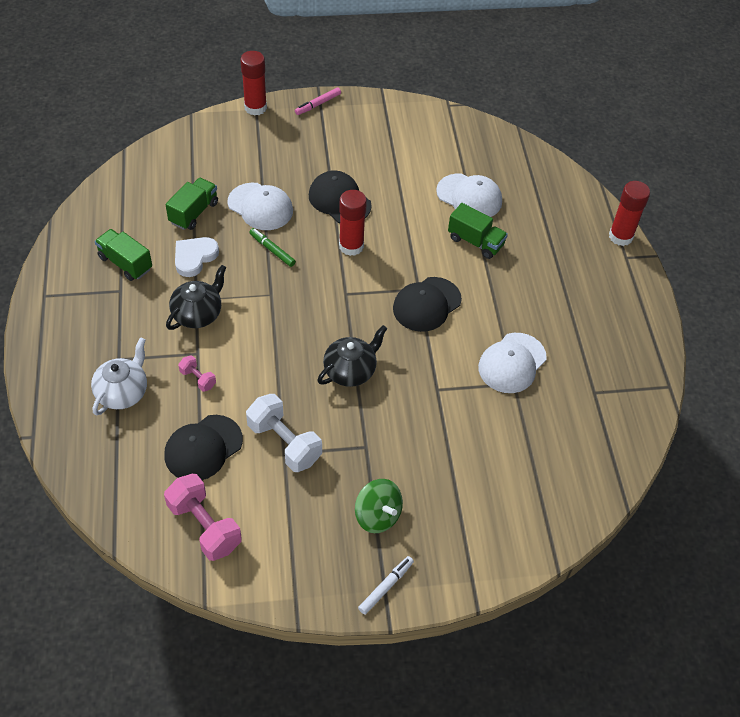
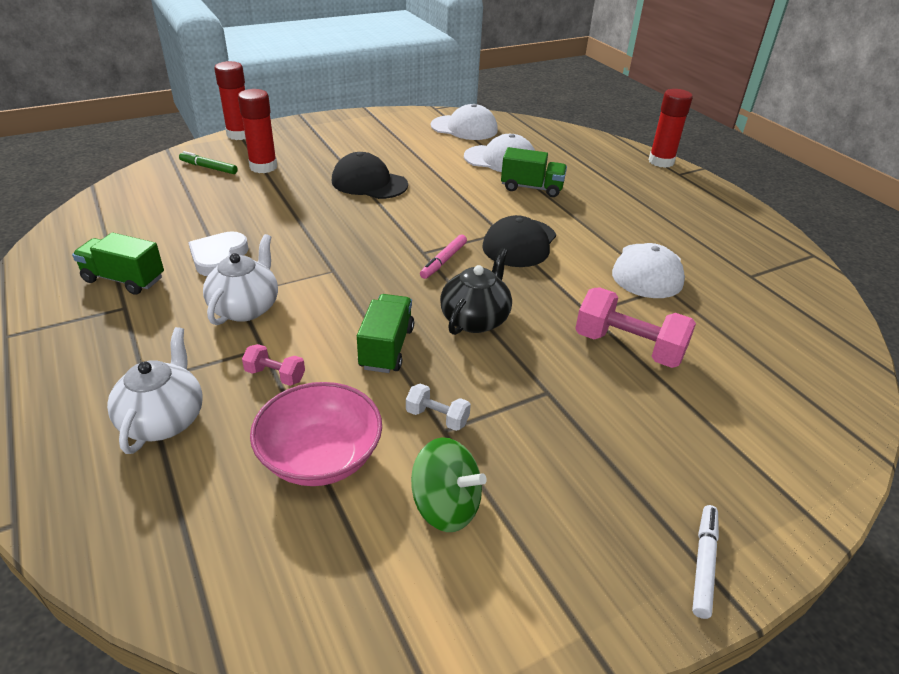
camera: 20 degrees left, 15 degrees down
black cap [164,415,243,480] -> pink bowl [250,382,382,486]
pink dumbbell [164,474,242,561] -> pink dumbbell moved to [575,287,696,368]
green truck [165,178,218,230] -> green truck moved to [357,294,414,373]
black teapot [166,265,227,330] -> white teapot [203,234,278,325]
white cap [227,183,293,230] -> white cap moved to [431,104,498,140]
white dumbbell [246,394,322,472] -> white dumbbell [406,383,471,431], size x0.50
green marker [249,228,296,267] -> green marker moved to [179,151,238,174]
pink marker [295,87,341,115] -> pink marker moved to [420,235,467,279]
red glue stick [339,190,367,256] -> red glue stick moved to [238,89,277,173]
green spinning top [355,479,403,533] -> green spinning top moved to [411,437,487,532]

